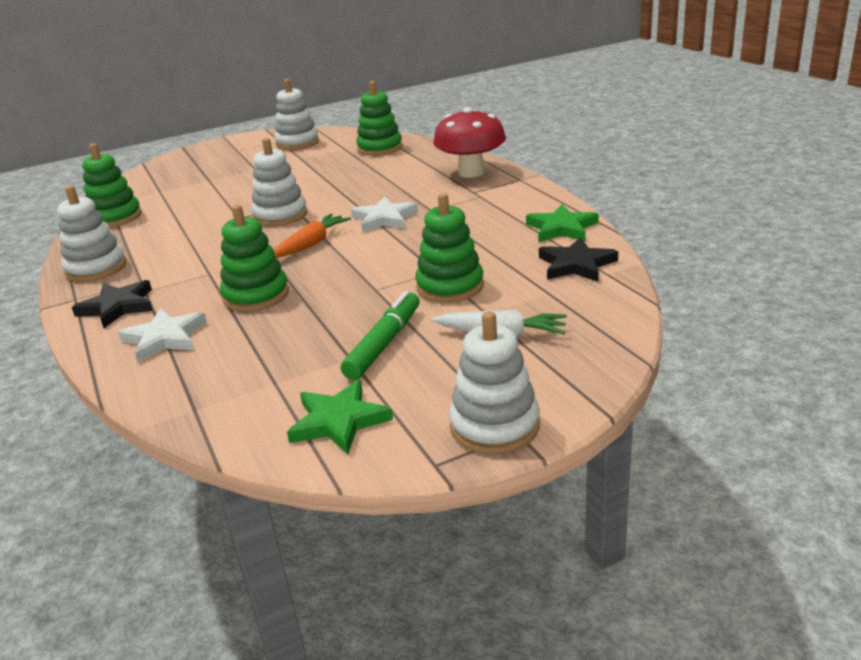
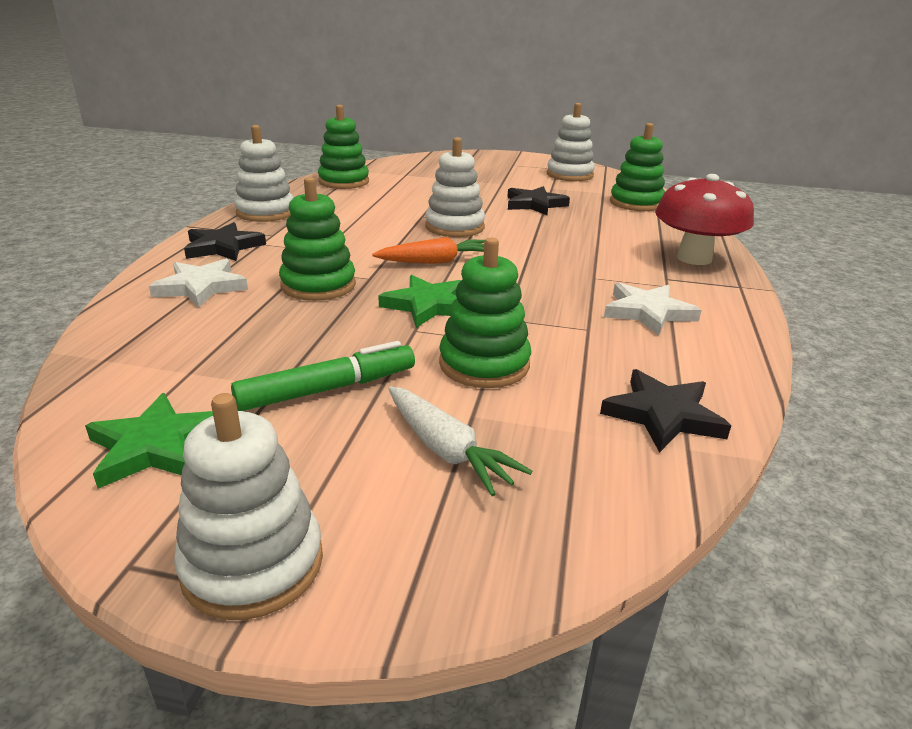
camera: 35 degrees right, 0 degrees up
white star [351,197,418,233] -> white star moved to [604,283,701,335]
green star [526,204,599,242] -> green star moved to [378,275,461,328]
none -> black star [507,186,570,215]

